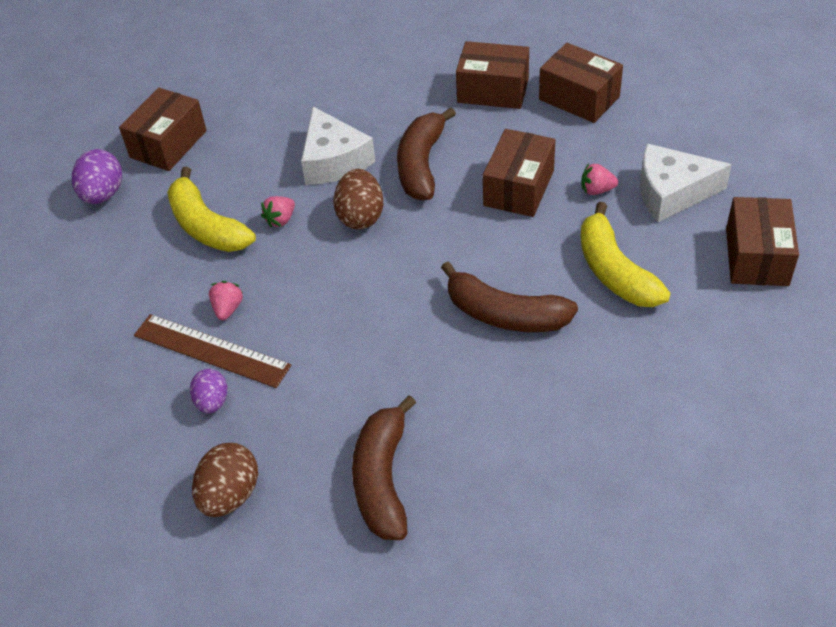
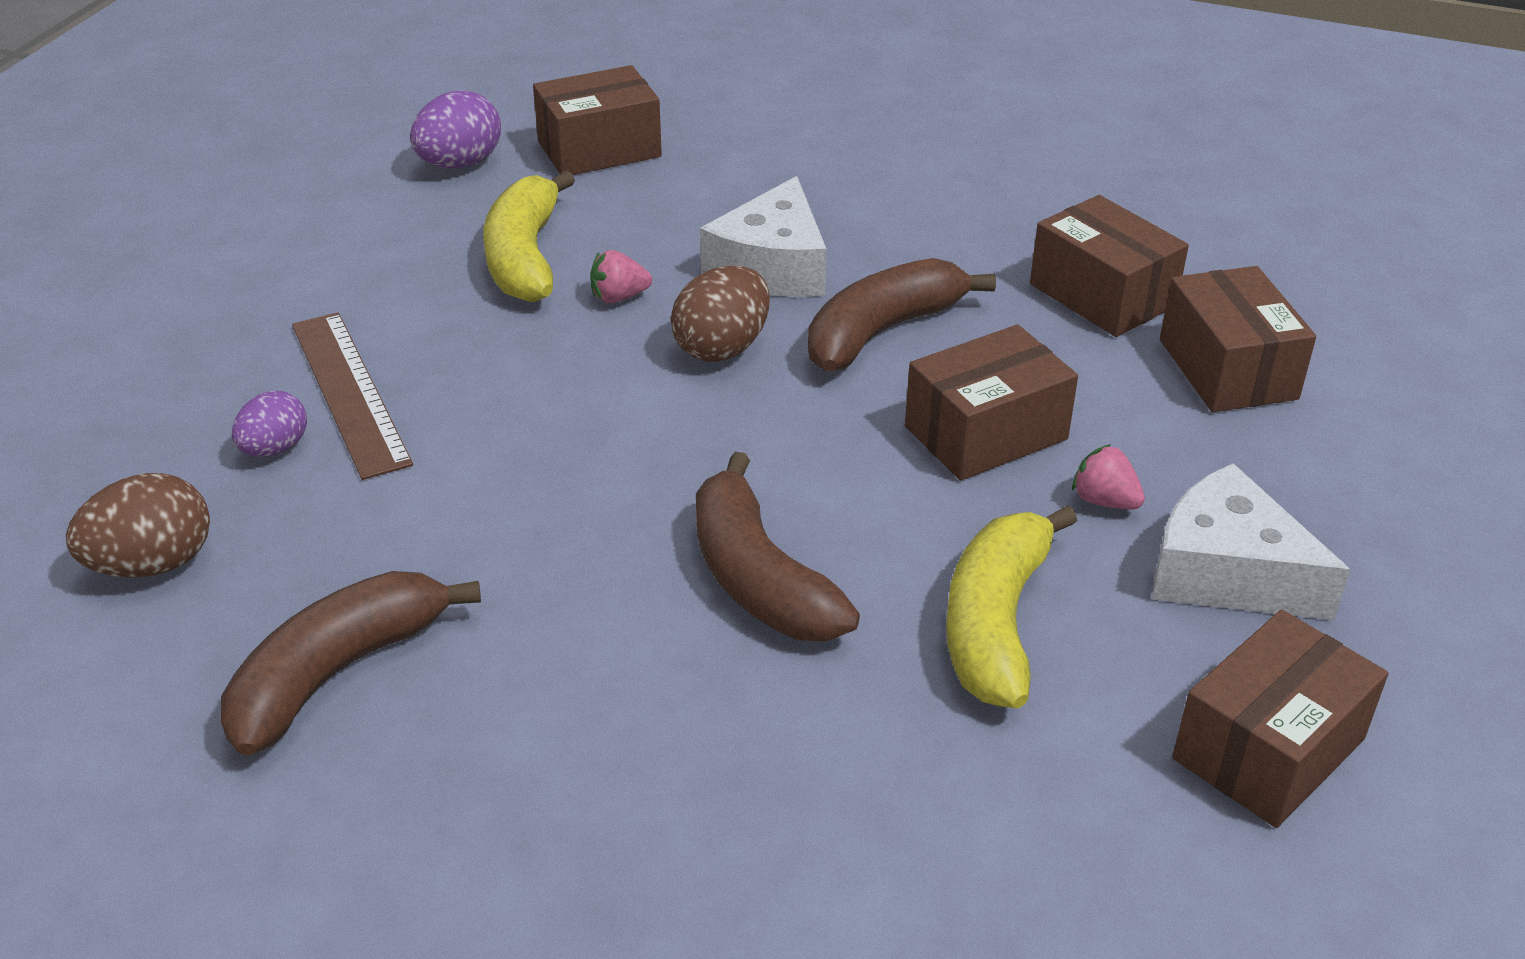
camera: 35 degrees right, 10 degrees down
pink strawberry [209,281,243,320] -> none

